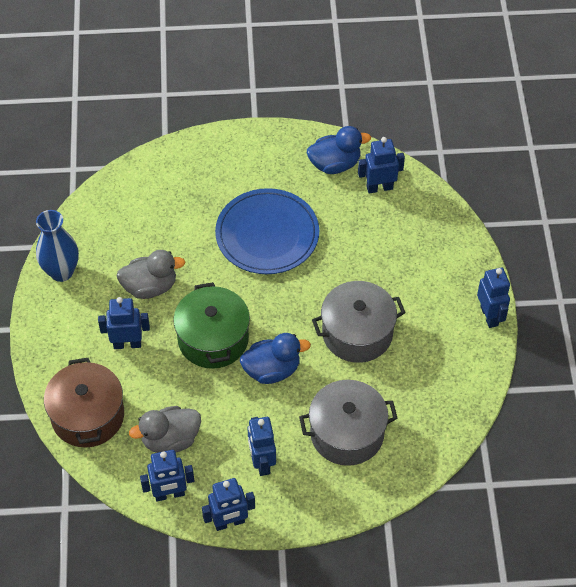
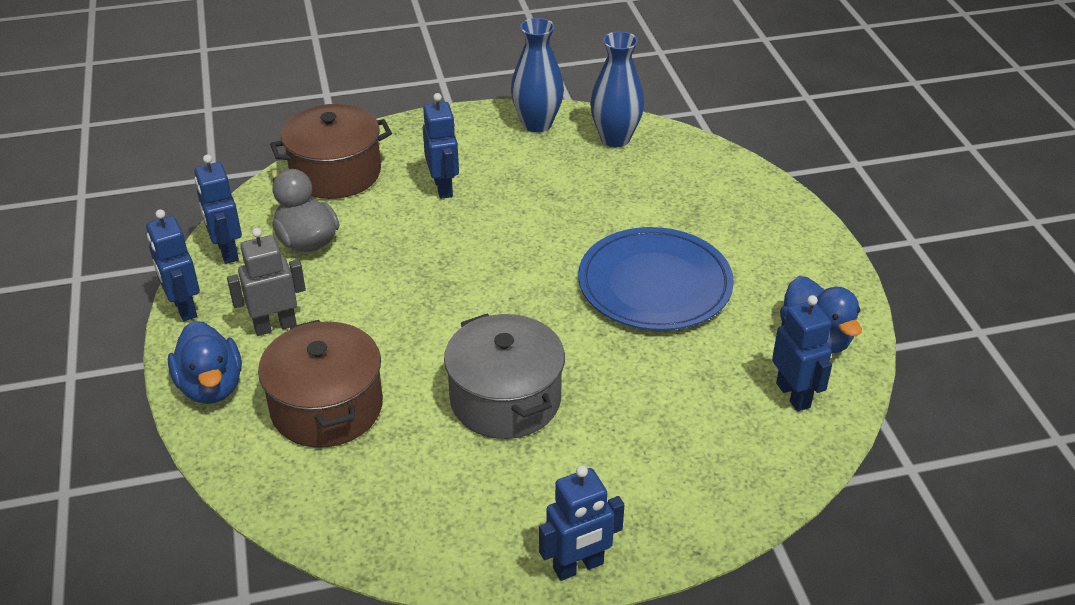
camera: 80 degrees right, 15 degrees down
grey duck [117,250,185,299] -> none
green pot [173,282,250,369] -> none
blue duck [240,333,311,384] -> blue duck moved to [168,321,242,404]
blue robot [247,417,276,476] -> grey robot [227,228,306,336]
grey pot [299,380,398,466] -> brown pot [258,320,383,448]
none -> blue vase [590,31,644,147]

